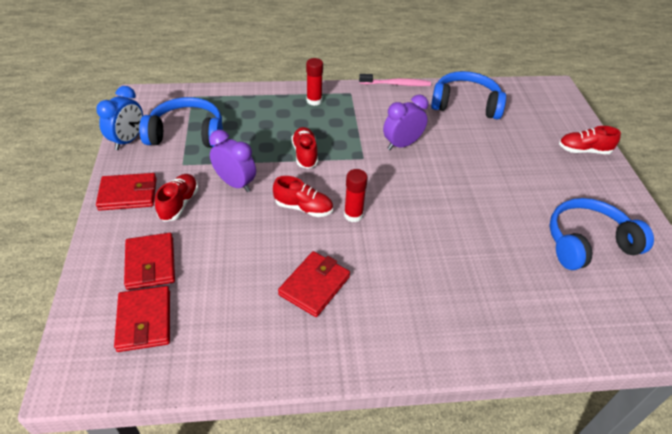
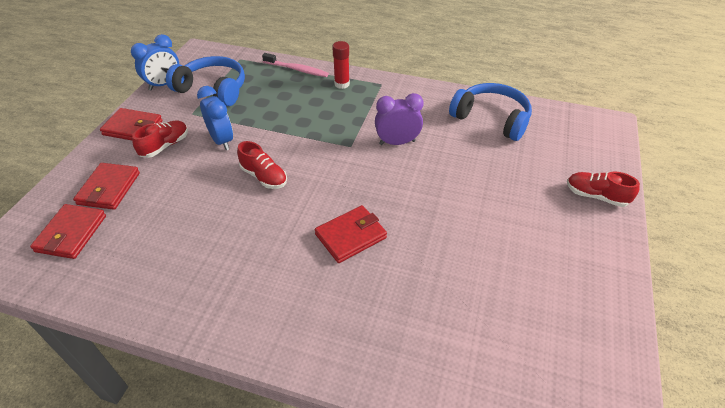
camera: 25 degrees right, 0 degrees up
purple clock [209,130,256,192] -> blue clock [197,86,233,150]
red wallet [278,251,350,317] -> red wallet moved to [315,205,387,263]
red shoe [292,127,318,169] -> none
red glue stick [344,169,368,222] -> none
pink toothbrush [359,74,431,86] -> pink toothbrush moved to [262,53,329,77]
blue headphones [549,198,654,270] -> none

